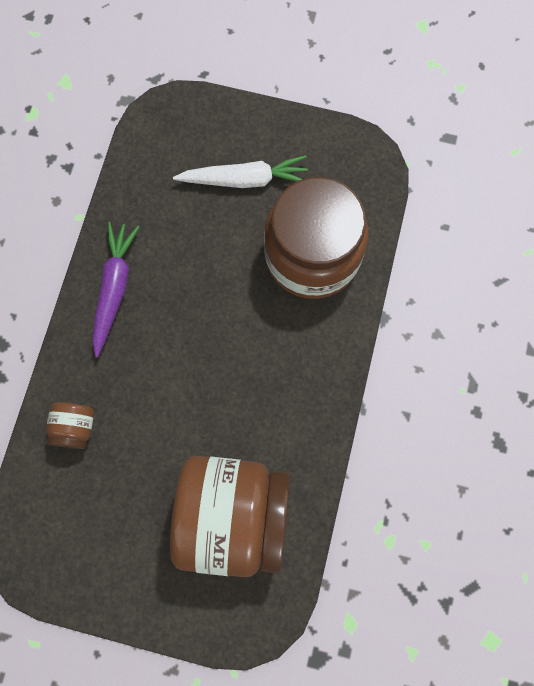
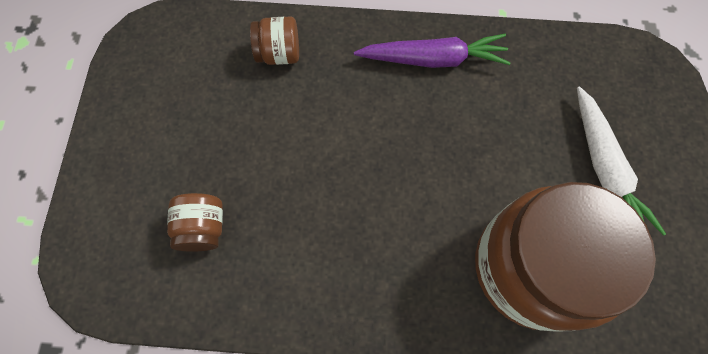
camera: 80 degrees right, 5 degrees down
brown jar [170,456,290,577] -> brown jar [167,193,223,252], size x0.42

